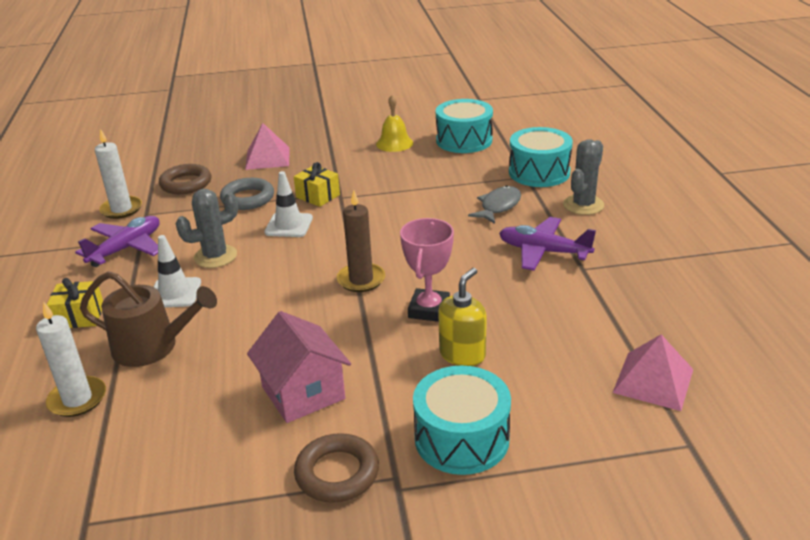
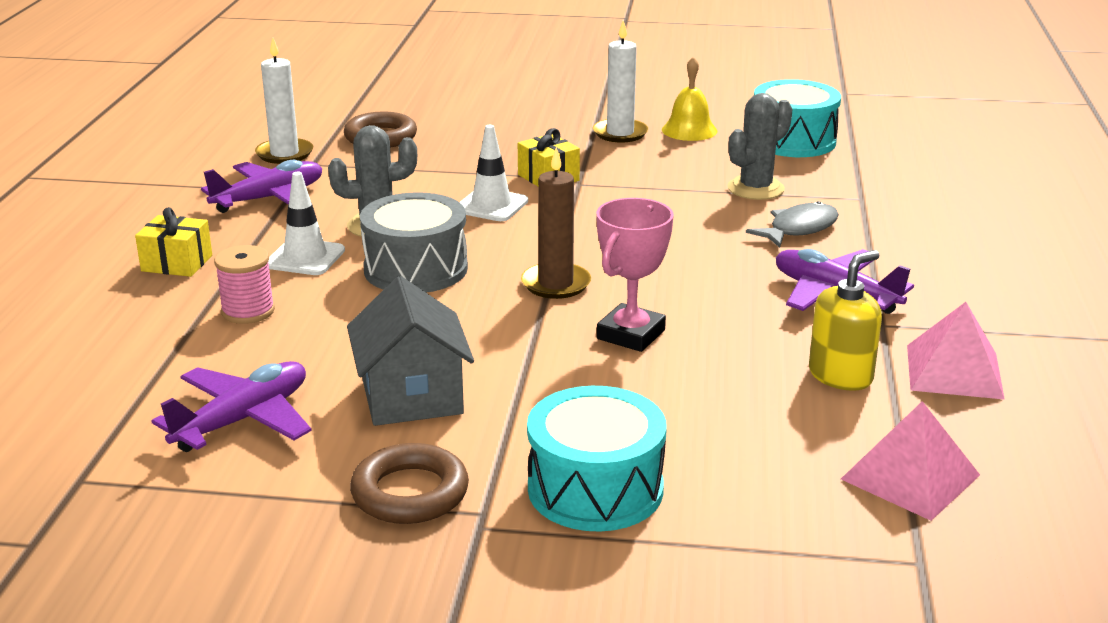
camera: 15 degrees right, 5 degrees down
white candle [36,302,106,417] -> white candle moved to [593,20,648,142]
brown watering can [80,271,217,367] -> pink spool [214,245,275,324]
grey ring [220,178,274,210] -> none
pink pyramid [245,123,290,170] -> pink pyramid moved to [907,302,1005,400]
pink house [247,311,351,423] -> grey house [347,276,474,426]
yellow soap dispenser [438,268,487,366] -> yellow soap dispenser moved to [809,250,882,391]
turquoise drum [509,127,573,187] -> none
grey cactus [563,139,604,215] -> grey cactus moved to [728,93,793,200]
none -> purple plane [151,361,312,452]
none -> grey drum [360,192,468,293]

